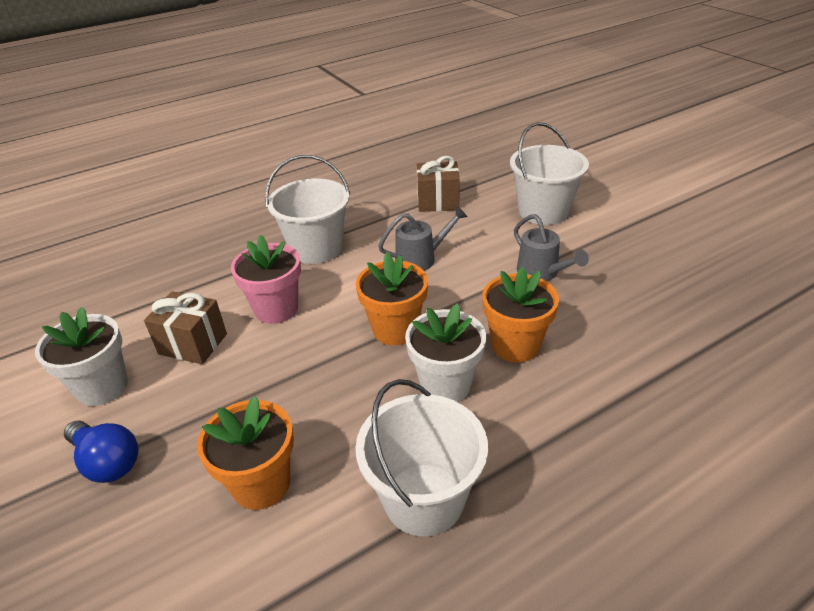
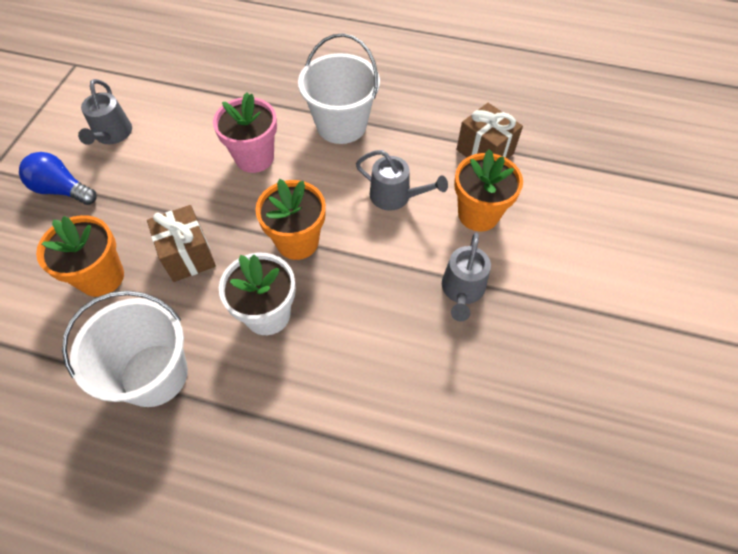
camera: 45 degrees right, 20 degrees up
white flower pot [35,307,128,406] -> grey watering can [78,79,132,145]
blue light bulb [64,421,139,483] -> blue light bulb turned 120 degrees clockwise [19,152,97,205]
brown gift [144,291,227,364] -> brown gift moved to [147,205,216,282]
orange flower pot [482,267,559,363] -> orange flower pot moved to [454,149,523,231]
white bucket [510,122,589,225] -> none

